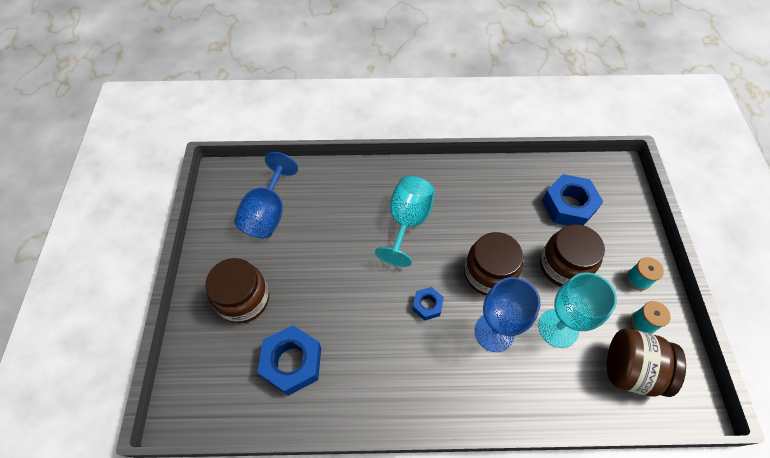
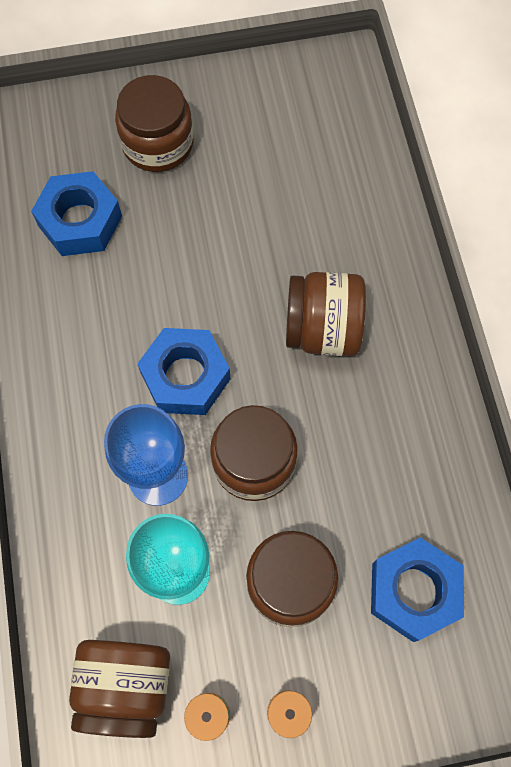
camera: 80 degrees right, 10 degrees up
blue goblet [234,152,298,238] -> none
turquoise goblet [375,176,435,267] -> brown jar [286,272,366,356]
blue nut [412,287,444,321] -> blue nut [137,328,230,415], size x1.87

